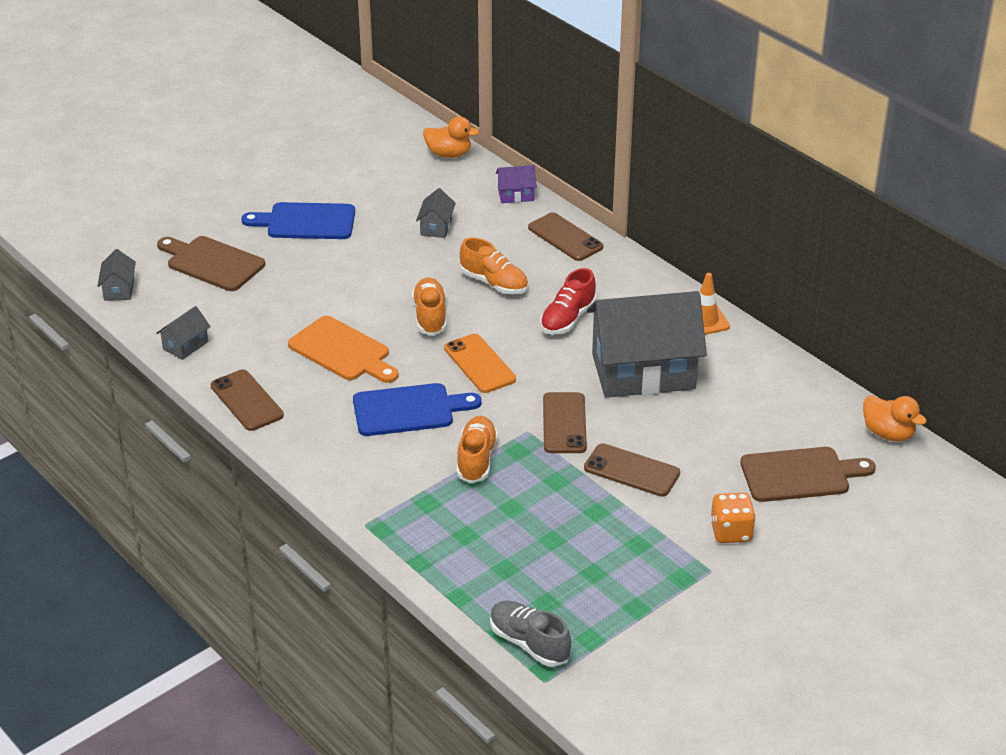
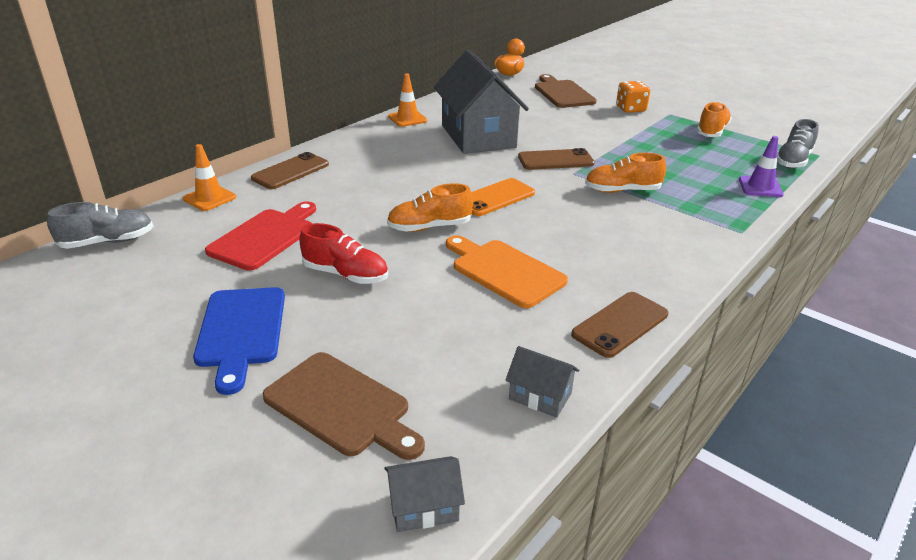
camera: 100 degrees left, 5 degrees down
brown cutting board [157,236,265,291] -> brown cutting board turned 75 degrees counterclockwise [263,352,425,460]
orange cutting board [288,316,399,383] -> orange cutting board turned 75 degrees counterclockwise [446,235,568,308]
blue cutting board [353,383,482,436] -> none
grey house [416,188,456,238] -> red cutting board [205,201,316,271]
orange duck [423,117,479,158] -> grey shoe [47,202,153,249]
orange shoe [460,238,528,294] -> orange shoe moved to [697,102,732,137]
purple house [496,165,537,203] -> orange traffic cone [183,144,236,211]
red shoe [540,268,597,335] -> red shoe moved to [299,223,388,284]
brown phone [584,443,680,497] -> none
none -> purple traffic cone [739,136,784,197]

